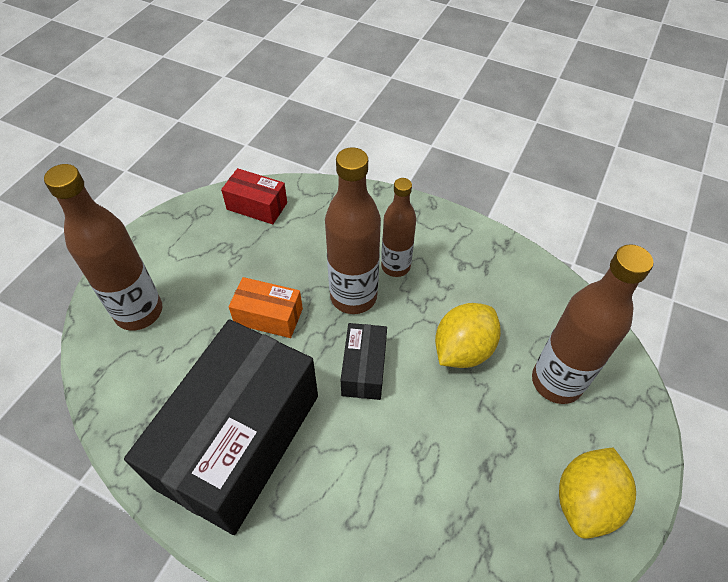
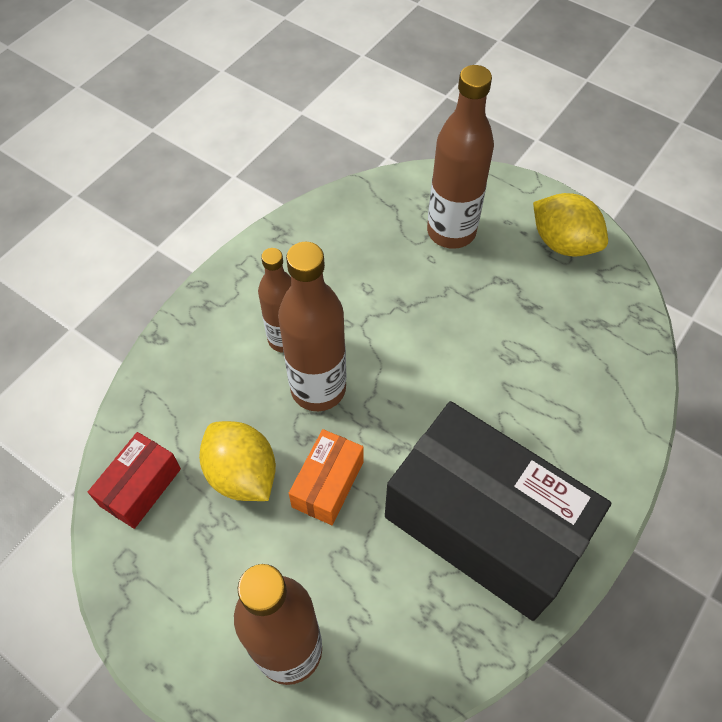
camera: 80 degrees left, 5 degrees up
black box [341,323,387,400] -> none
yellow lemon [435,303,501,368] -> yellow lemon moved to [199,421,276,501]

